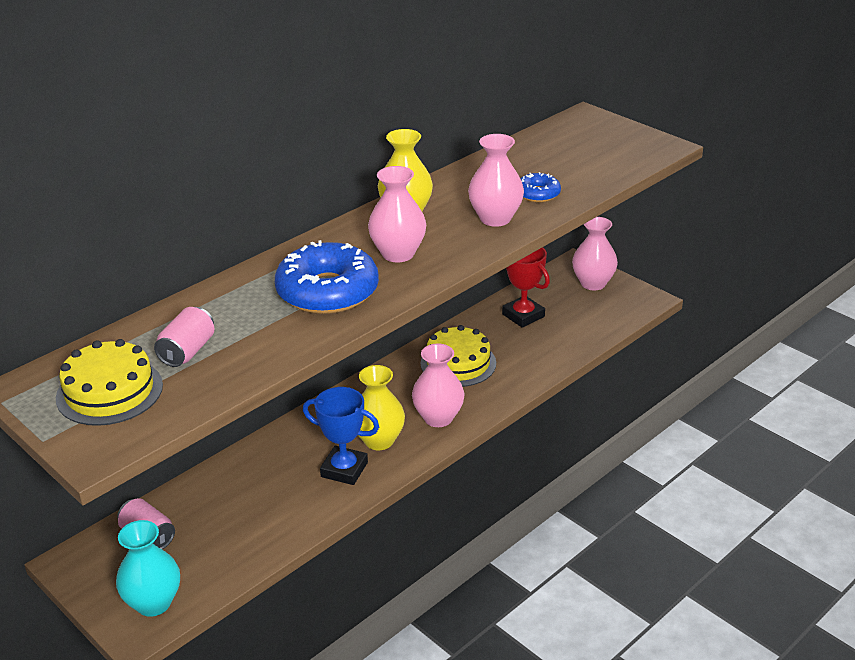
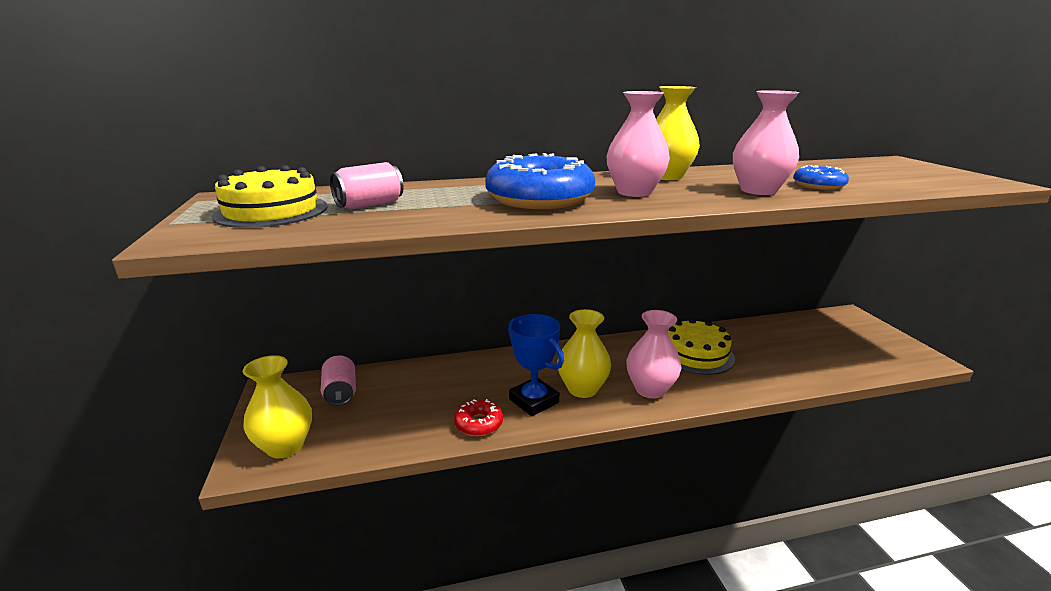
camera: 30 degrees right, 10 degrees down
turquoise vase [116,520,180,617] -> yellow vase [243,355,312,458]
red trophy [502,247,550,328] -> none
pink vase [572,217,618,290] -> none
none -> red donut [454,399,503,436]

